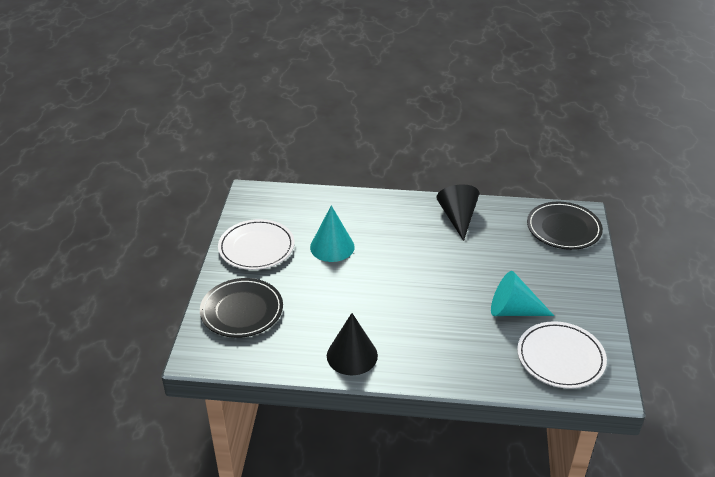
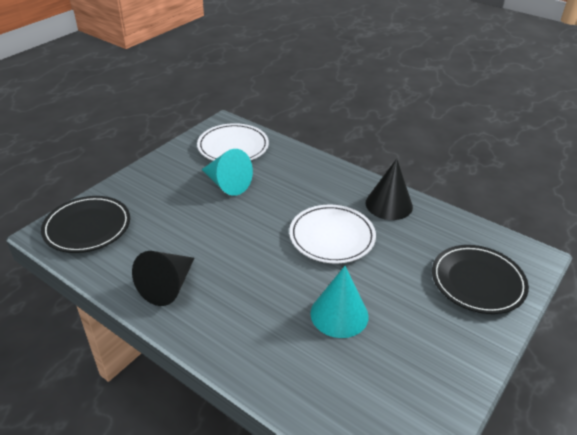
camera: 150 degrees left, 0 degrees up
white plate [218,219,294,270] -> white plate moved to [289,205,376,263]

